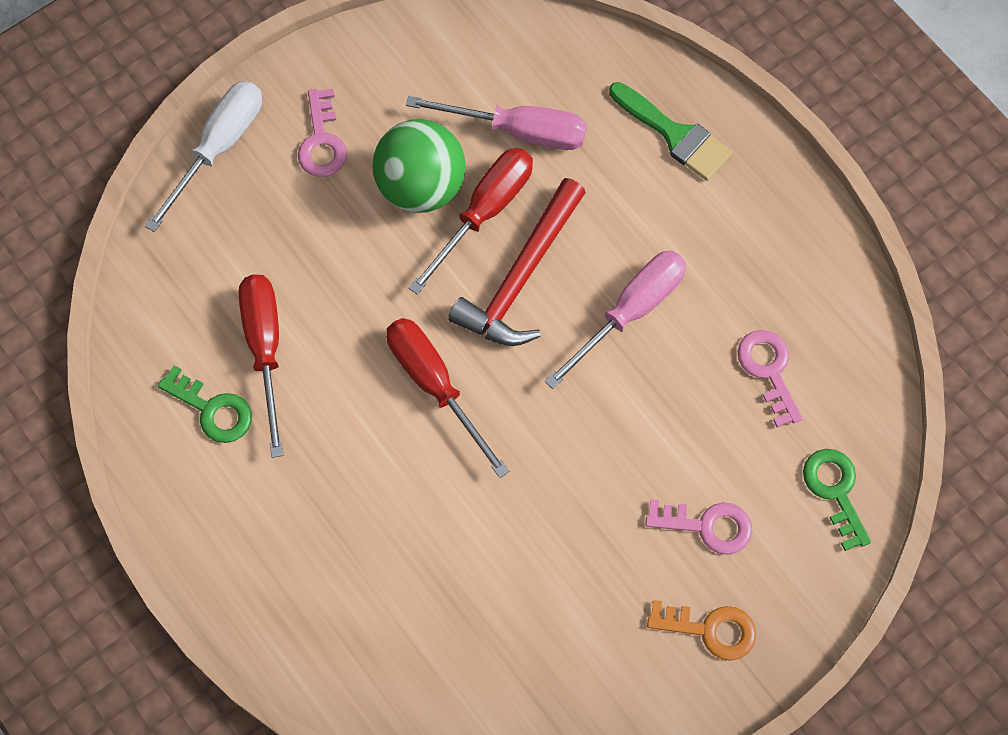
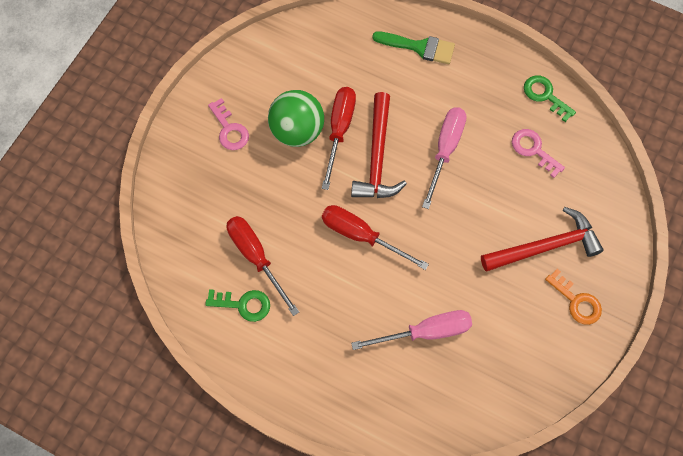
camera: 25 degrees left, 0 degrees up
white screwdriver [145,81,262,232] -> none
pink screwdriver [406,96,587,150] -> pink screwdriver moved to [351,310,472,350]
pink key [645,499,752,555] -> red hammer [481,207,604,271]
orange key [647,600,756,661] -> orange key turned 60 degrees clockwise [545,269,602,325]
green key [803,449,871,551] -> green key moved to [524,75,576,122]

